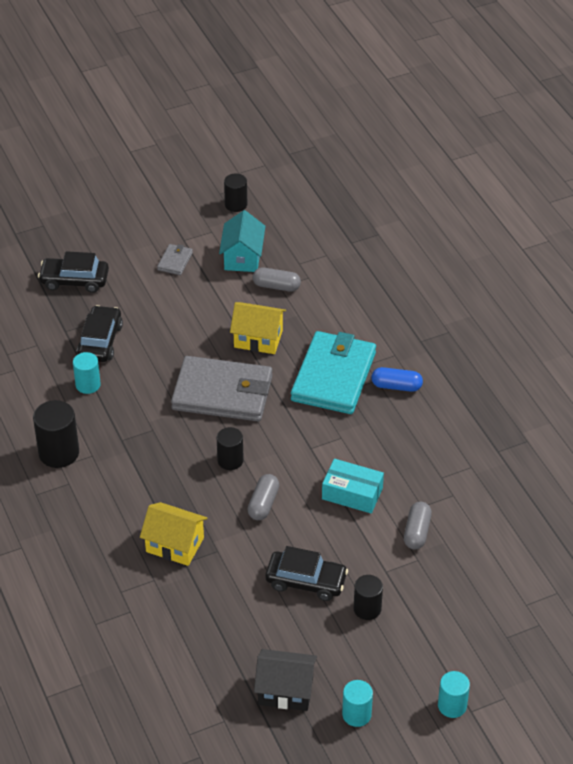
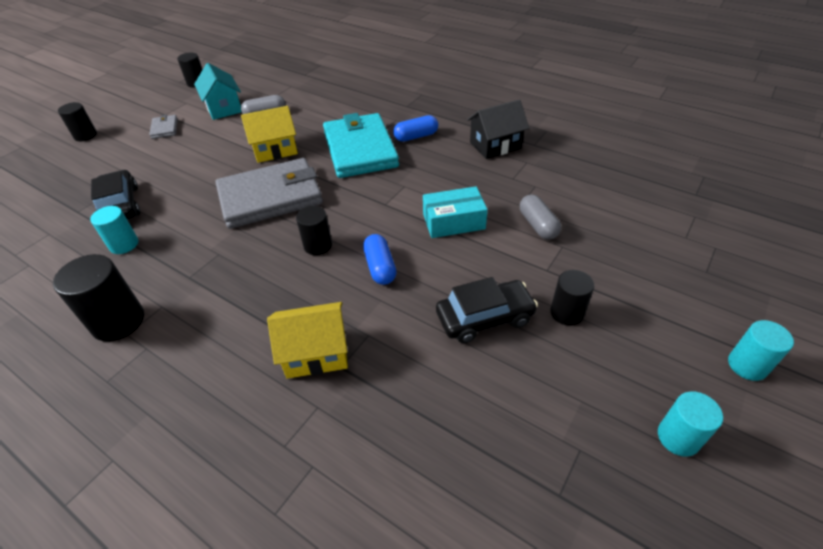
camera: 30 degrees left, 0 degrees up
black car [38,251,109,293] -> none
grey capsule [247,474,279,520] -> blue capsule [363,234,396,285]
black house [254,649,317,711] -> black house moved to [467,99,529,159]
none -> black cylinder [58,102,97,141]

